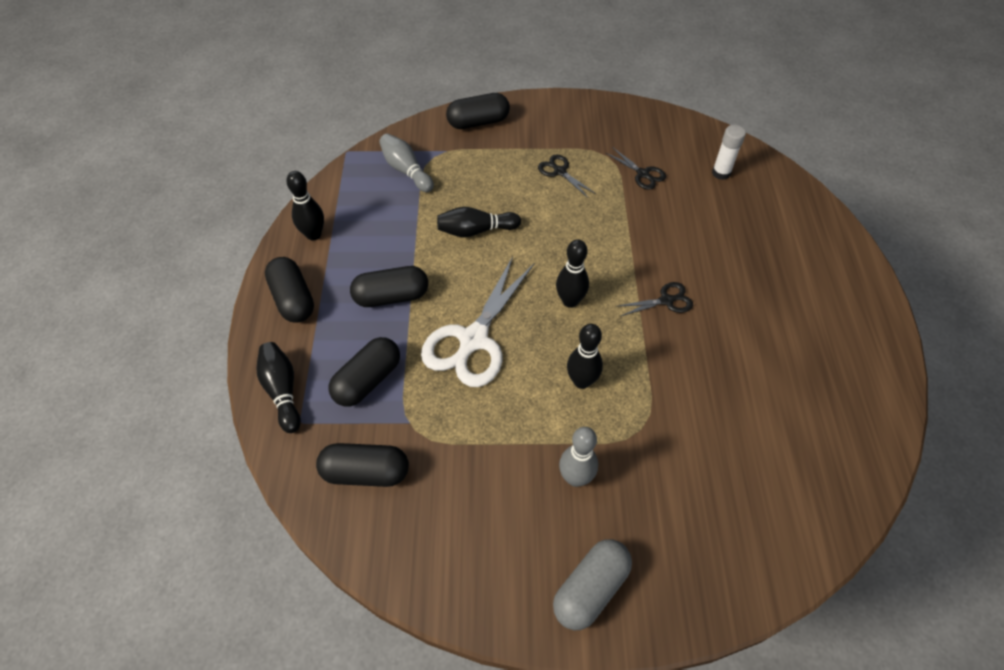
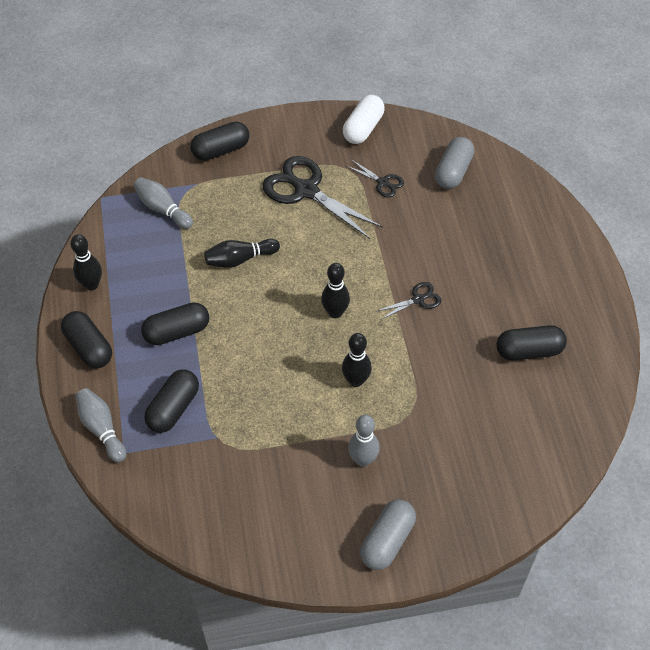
camera: 10 degrees left, 0 degrees up
black bowling pin [256,342,301,433] -> grey bowling pin [76,388,126,462]
black capsule [316,443,409,487] -> black capsule moved to [496,325,567,361]
white scissors [421,257,534,387] -> none
black scissors [538,154,596,198] -> black scissors [262,156,383,239], size x2.08
white glue stick [712,125,746,180] -> grey capsule [435,137,474,189]
none -> white capsule [343,95,385,144]

